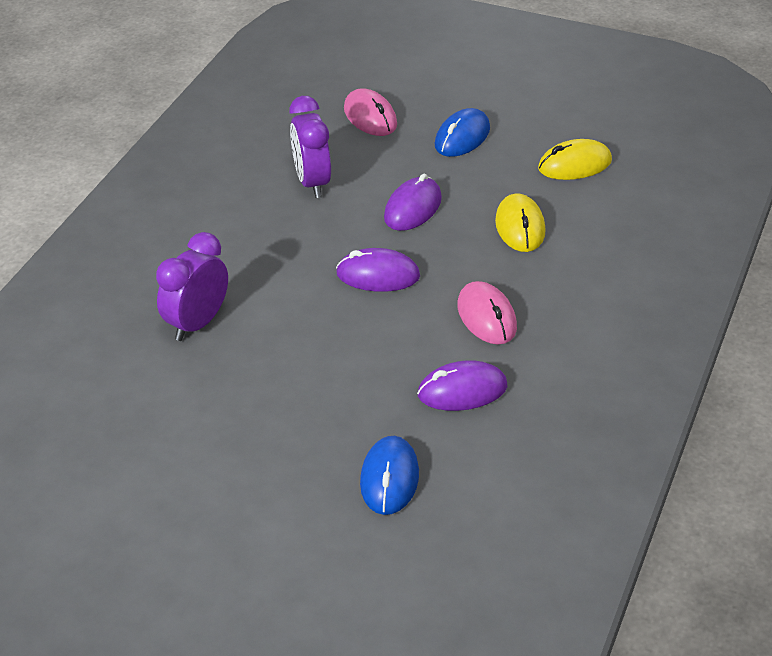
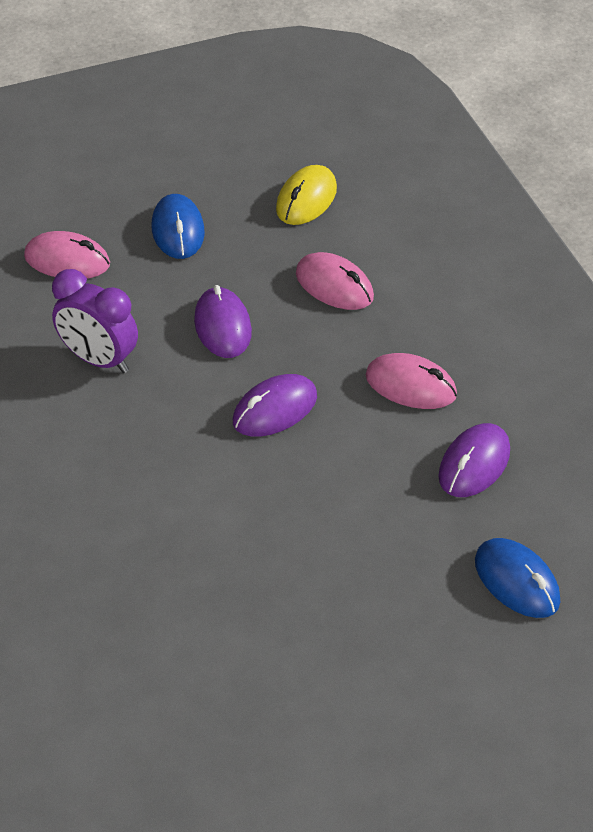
camera: 45 degrees left, 5 degrees up
purple clock [156,232,228,341] -> none
yellow mouse [495,193,546,252] -> pink mouse [296,252,374,310]

